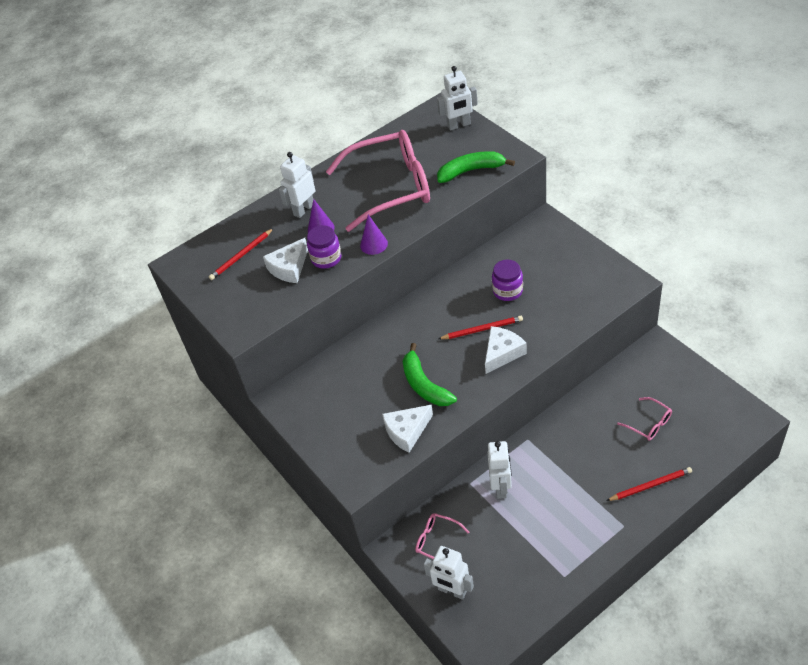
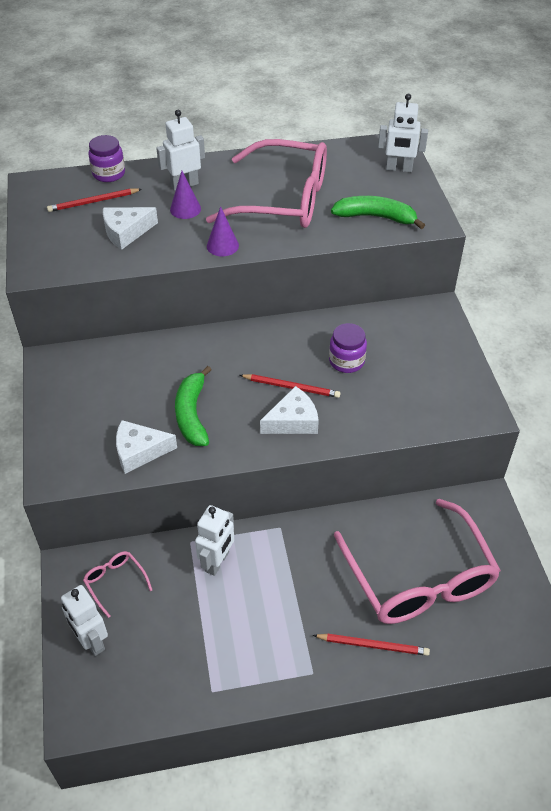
camera: 20 degrees right, 0 degrees up
purple jar [307,225,341,269] -> purple jar moved to [88,135,125,182]
pink glasses [617,397,672,441] -> pink glasses [334,499,501,624], size x2.48

